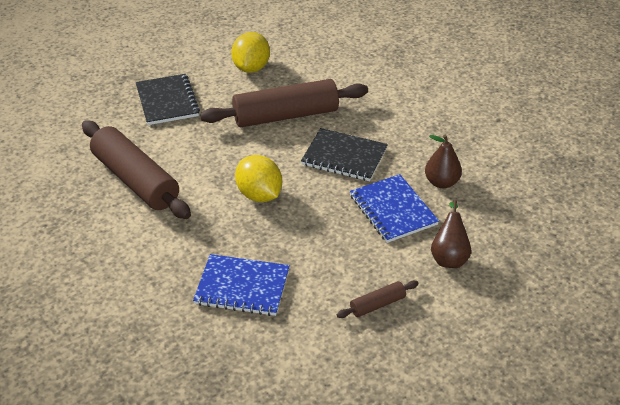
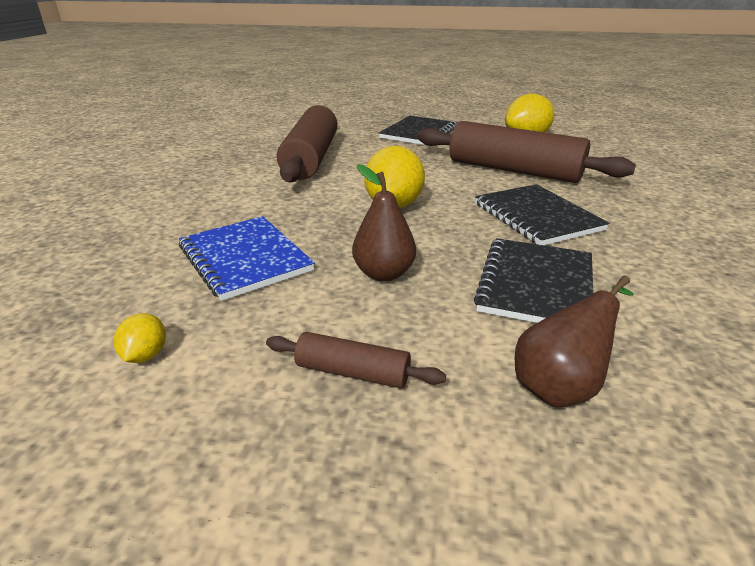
camera: 45 degrees right, 10 degrees down
blue notebook [350,174,439,243] -> black notebook [474,238,593,323]
brown pear [425,135,462,188] -> brown pear moved to [352,164,416,282]
none -> yellow lemon [114,313,166,363]

